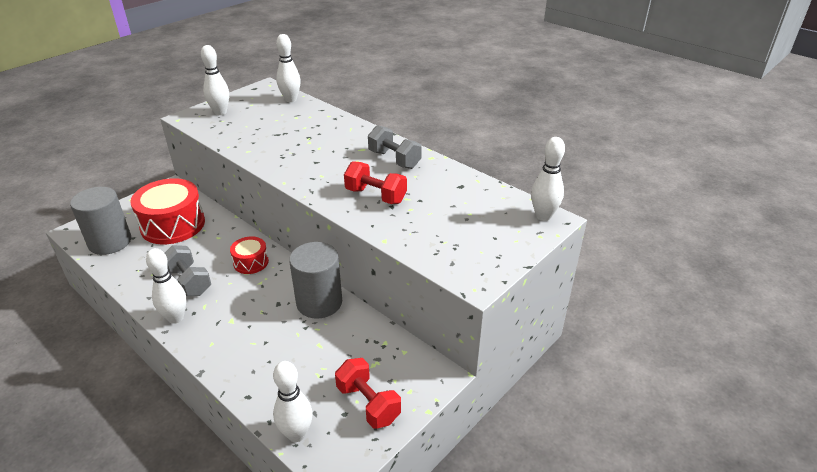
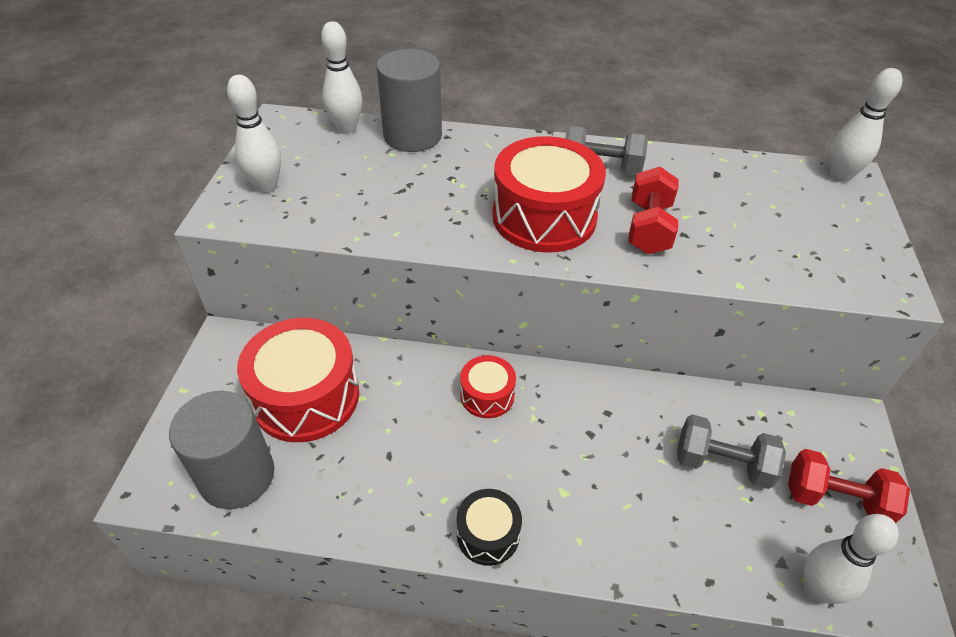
camera: 35 degrees left, 10 degrees up
white bowling pin [146,248,186,324] -> black drum [457,489,522,566]
grey dumbbell [165,245,211,296] -> grey dumbbell moved to [677,414,786,489]
grey cylinder [289,242,342,319] -> grey cylinder moved to [377,49,442,152]
red dumbbell [344,161,407,204] -> red dumbbell turned 75 degrees counterclockwise [628,167,678,254]
none -> red drum [492,136,606,253]

